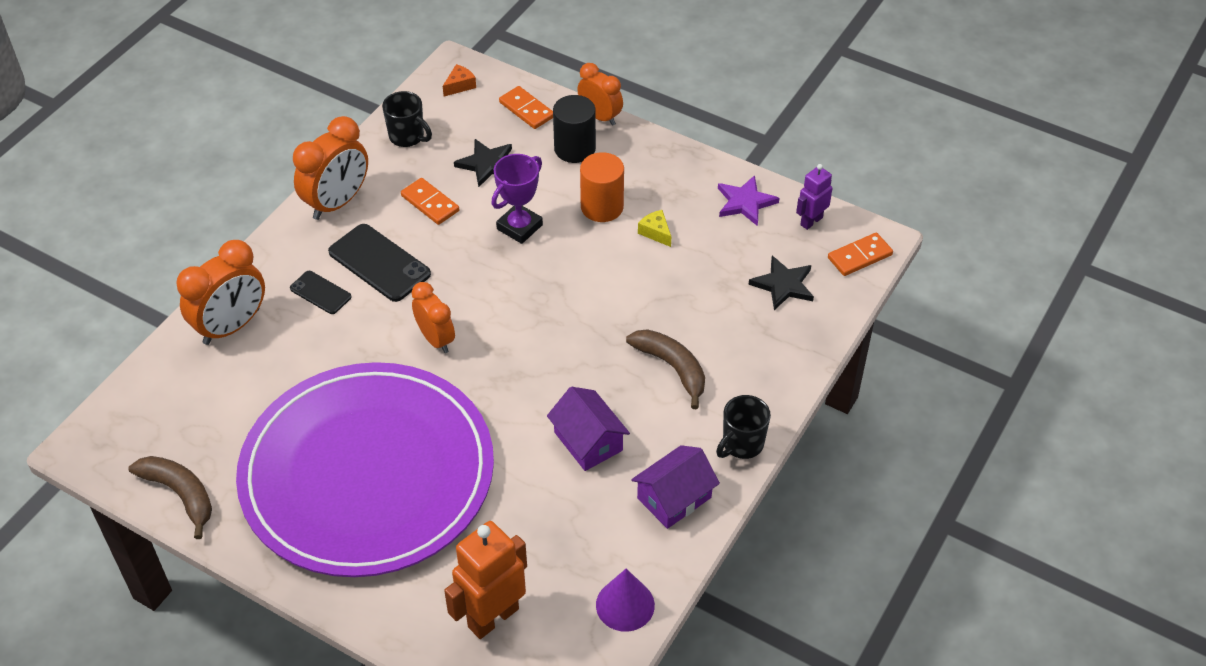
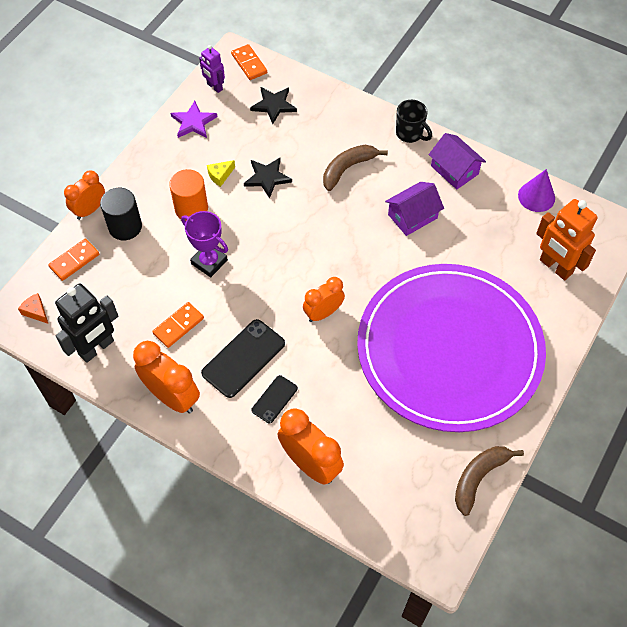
camera: 90 degrees left, 10 degrees up
black mug [382,91,432,147] -> black robot [55,283,118,363]
black star [454,139,512,187] -> black star moved to [244,158,292,199]

